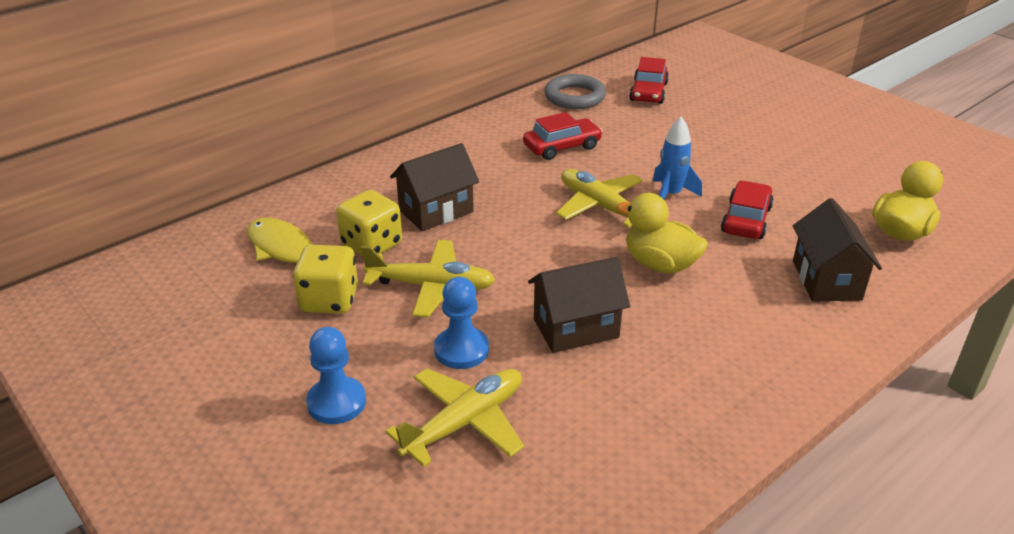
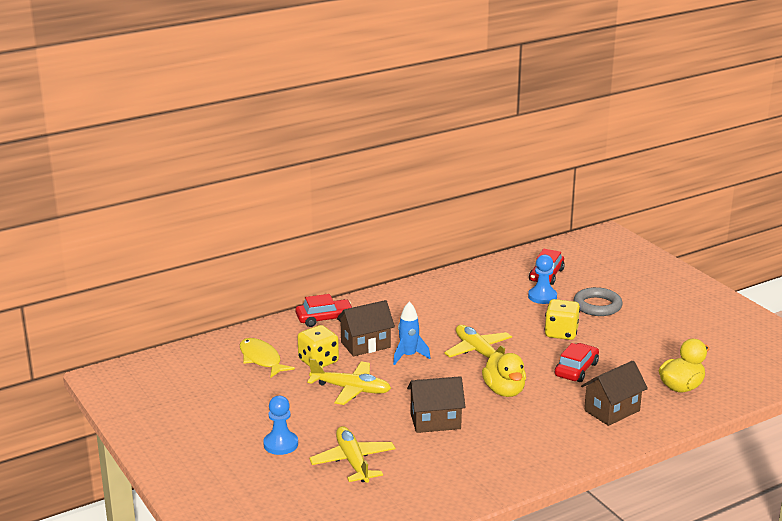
camera: 10 degrees right, 10 degrees down
yellow dice [293,245,358,314] -> yellow dice moved to [544,299,580,340]
yellow plane [385,368,524,467] -> yellow plane turned 75 degrees counterclockwise [309,426,396,483]
blue pawn [434,277,489,369] -> blue pawn moved to [528,255,557,304]
red car [523,112,603,160] -> red car moved to [296,294,352,327]
grey ring [544,74,606,109] -> grey ring moved to [573,287,623,316]
yellow duck [616,193,708,273] -> yellow duck turned 150 degrees counterclockwise [482,352,526,397]
blue rocket [653,117,702,200] -> blue rocket moved to [393,301,431,365]
brown house [793,198,882,302] -> brown house turned 45 degrees clockwise [581,361,648,426]

